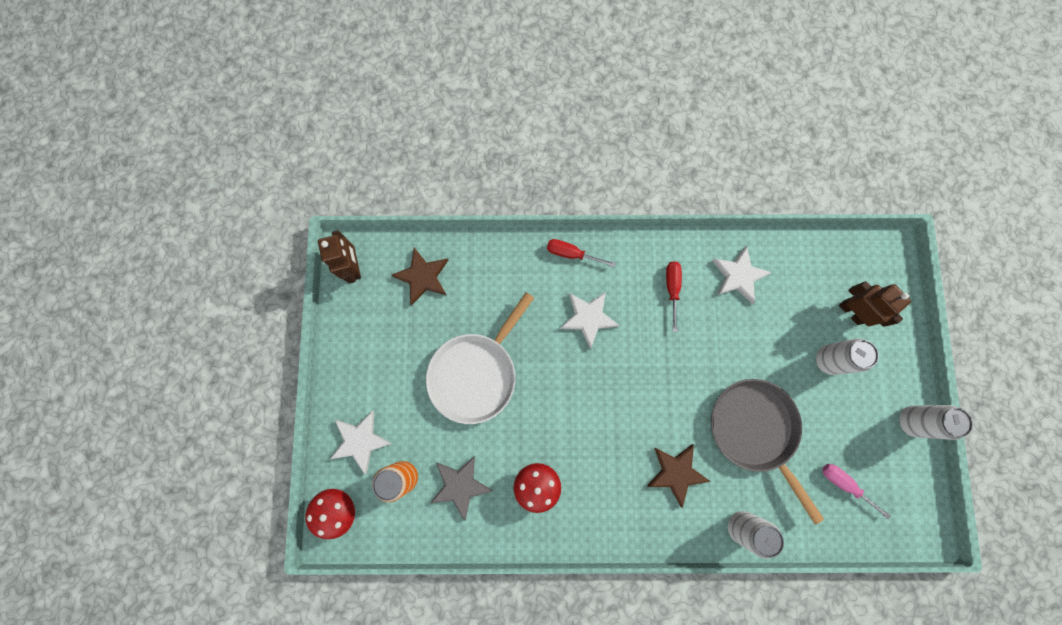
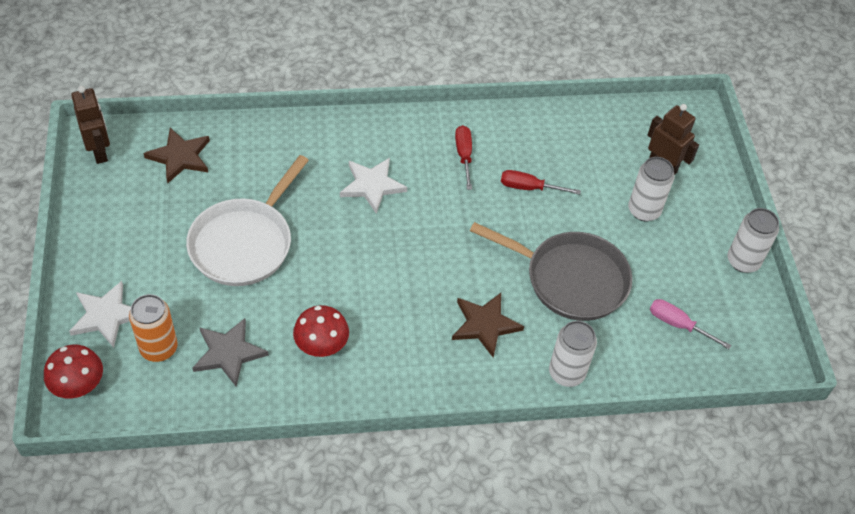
camera: 10 degrees left, 25 degrees down
red screwdriver [547,239,616,267] -> red screwdriver moved to [501,170,581,195]
grey pan [711,379,824,524] -> grey pan turned 150 degrees clockwise [470,222,633,321]
white star [712,246,772,304] -> none

